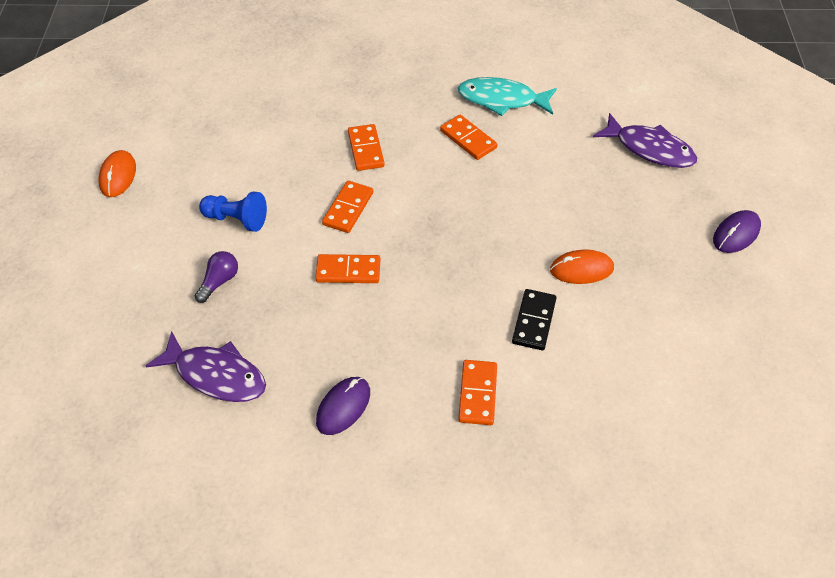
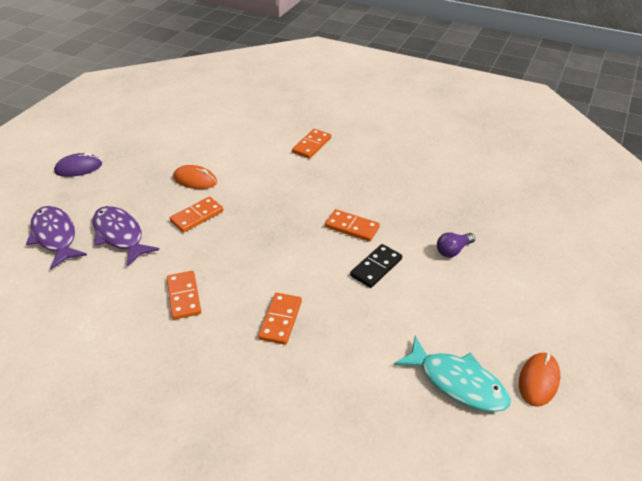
camera: 155 degrees left, 10 degrees down
purple fish [146,331,266,402] -> purple fish moved to [92,206,159,266]
blue pawn [199,192,267,232] -> none
purple mouse [316,377,370,435] -> none
orange domino [322,181,373,233] -> orange domino moved to [170,197,223,233]
turquoise fish [458,77,557,116] -> turquoise fish moved to [394,336,511,412]
black domino [512,289,556,350] -> black domino moved to [350,244,402,288]

